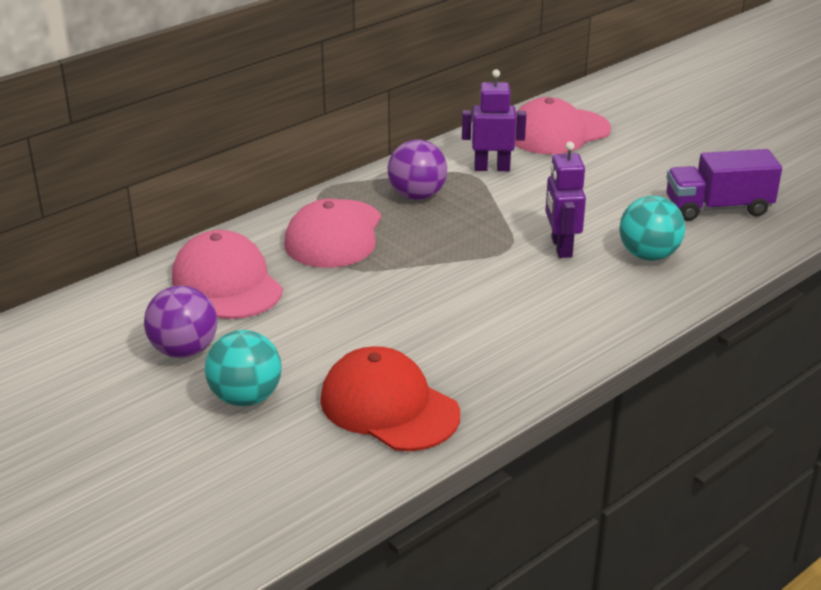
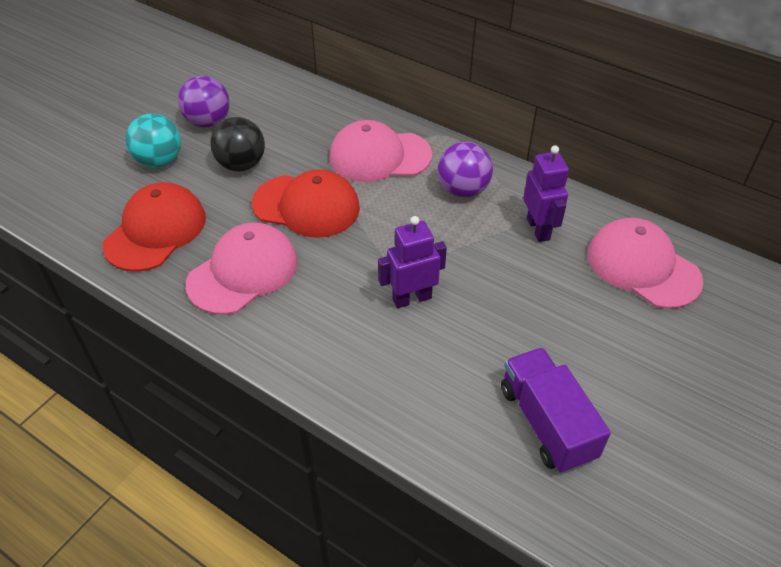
camera: 75 degrees right, 15 degrees up
pink cap [172,230,283,319] -> pink cap moved to [186,222,298,315]
turquoise ball [619,196,685,261] -> none
none -> black ball [210,117,265,171]
none -> red cap [252,169,360,238]

